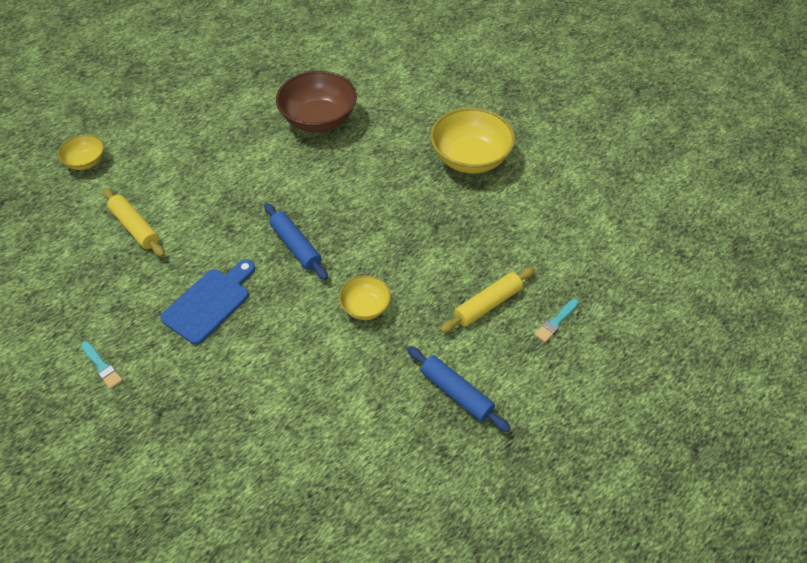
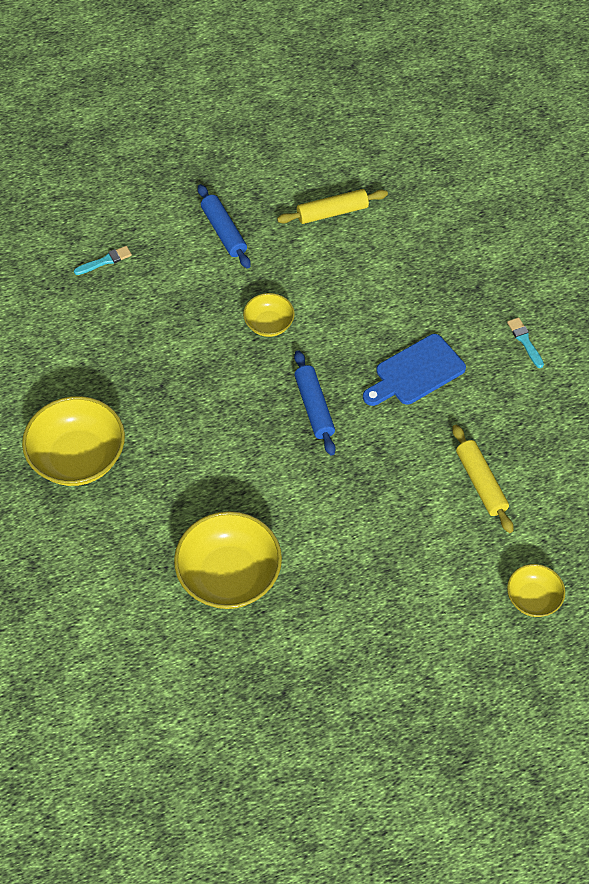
camera: 160 degrees left, 5 degrees up
brown bowl [276,71,357,132] -> yellow bowl [174,511,282,609]
yellow rolling pin [440,267,535,333] -> yellow rolling pin moved to [277,189,388,224]

